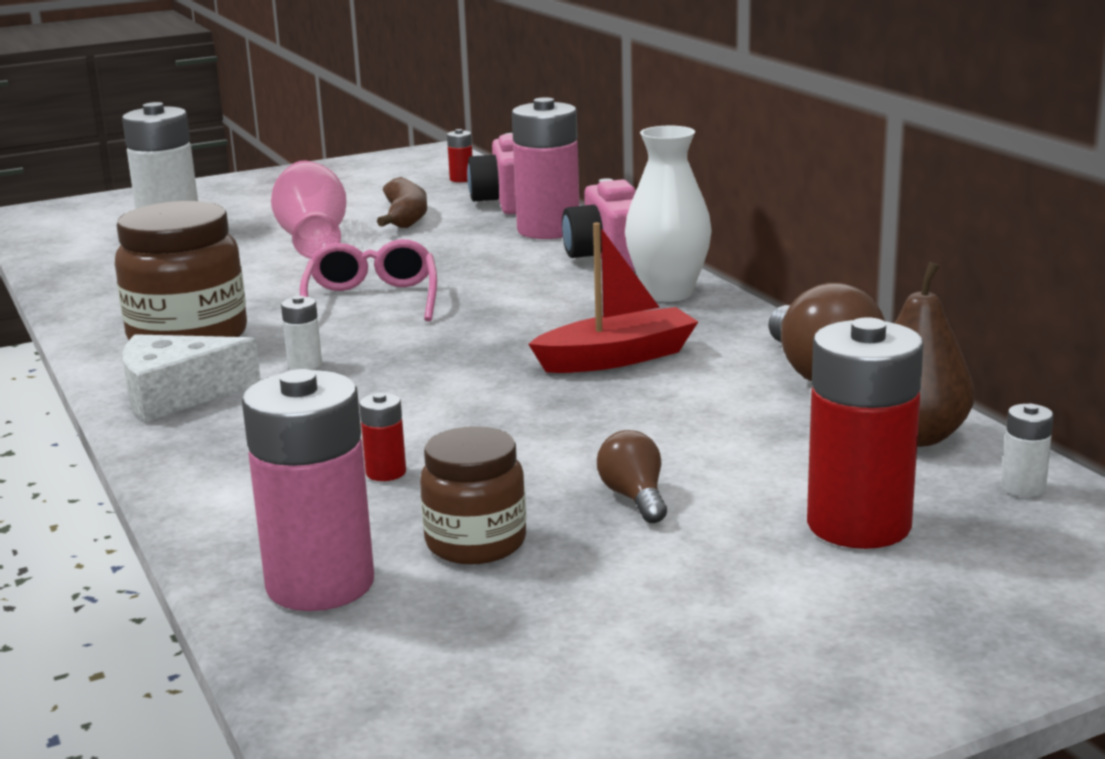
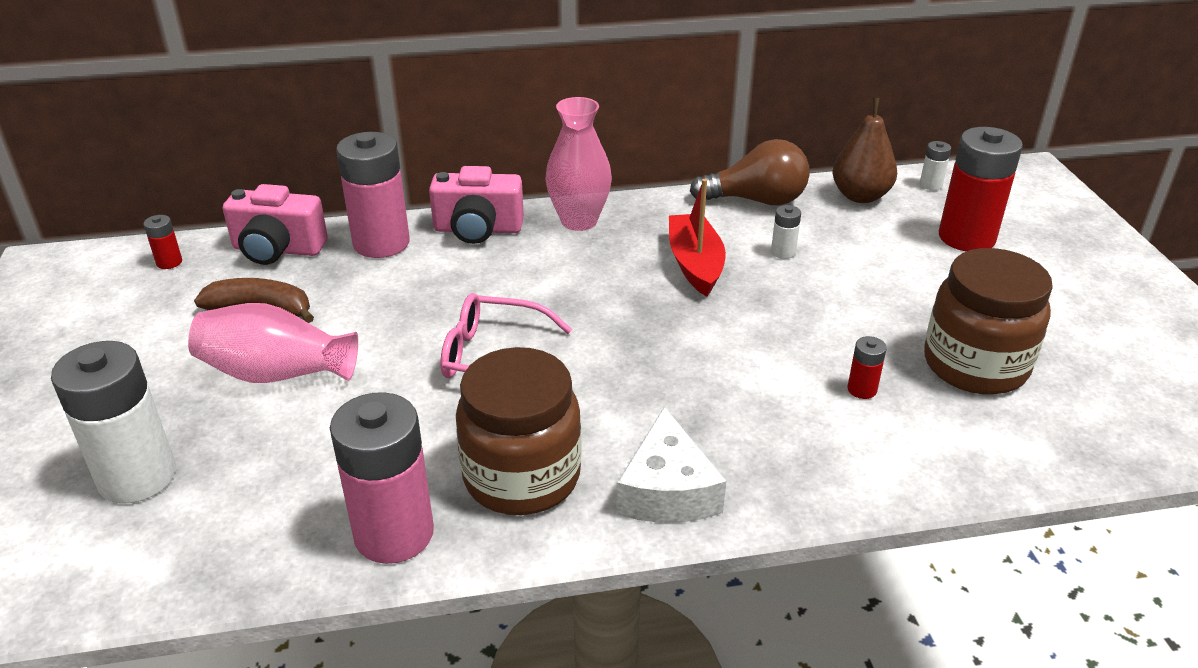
camera: 75 degrees left, 15 degrees up
pink battery [242,369,374,611] -> pink battery moved to [330,392,434,564]
white battery [281,296,322,370] -> white battery moved to [771,205,801,259]
brown jar [420,426,526,565] -> brown jar [924,248,1053,395], size x1.61
brown light bulb [597,430,667,523] -> none
white vase [625,126,712,302] -> pink vase [545,97,612,231]

